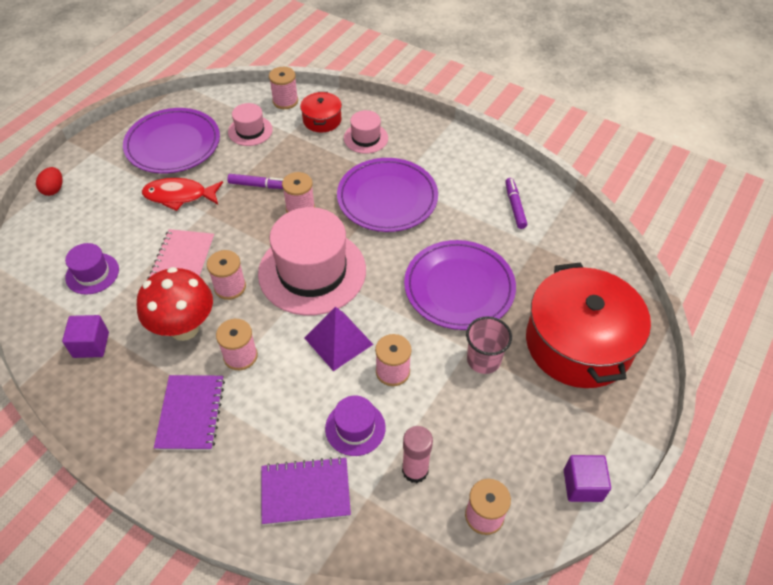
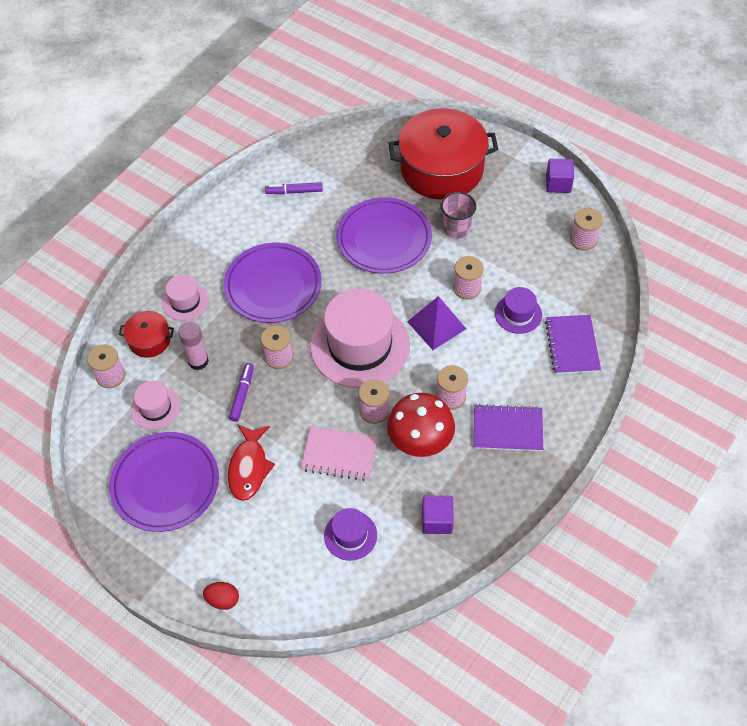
camera: 85 degrees left, 5 degrees up
pink glue stick [402,426,433,483] -> pink glue stick moved to [178,321,209,370]

